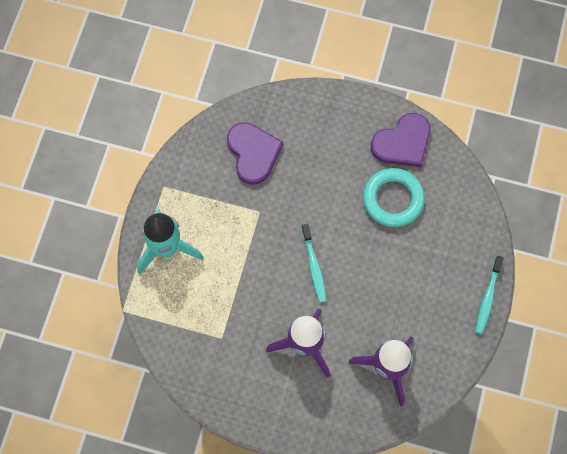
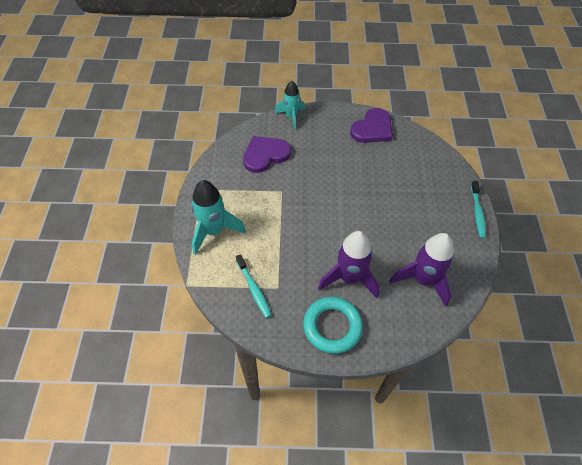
camera: 15 degrees left, 15 degrees down
purple heart [227,122,283,185] -> purple heart turned 90 degrees counterclockwise [243,136,291,173]
turquoise toothbrush [301,224,327,303] -> turquoise toothbrush moved to [236,254,272,318]
turquoise ring [363,168,425,227] -> turquoise ring moved to [303,297,363,354]
none -> turquoise rocket [275,81,305,130]

